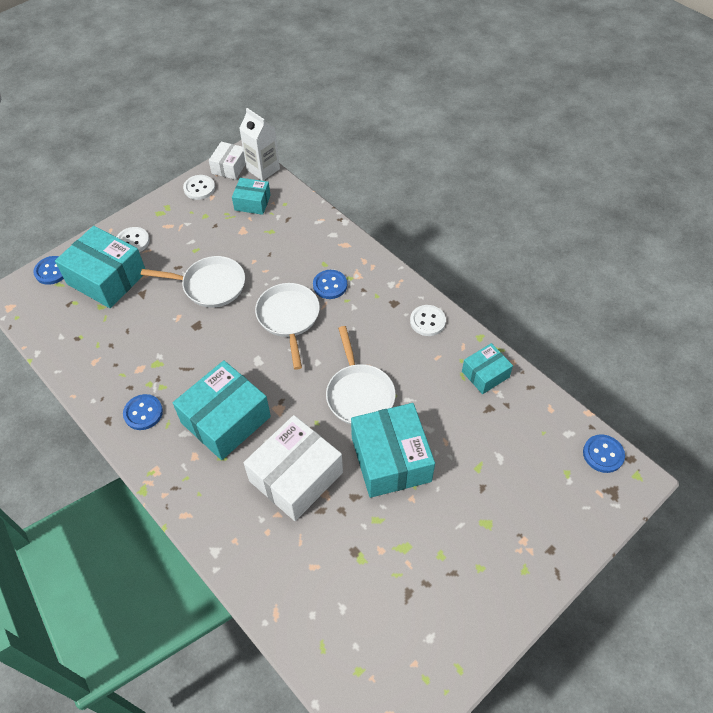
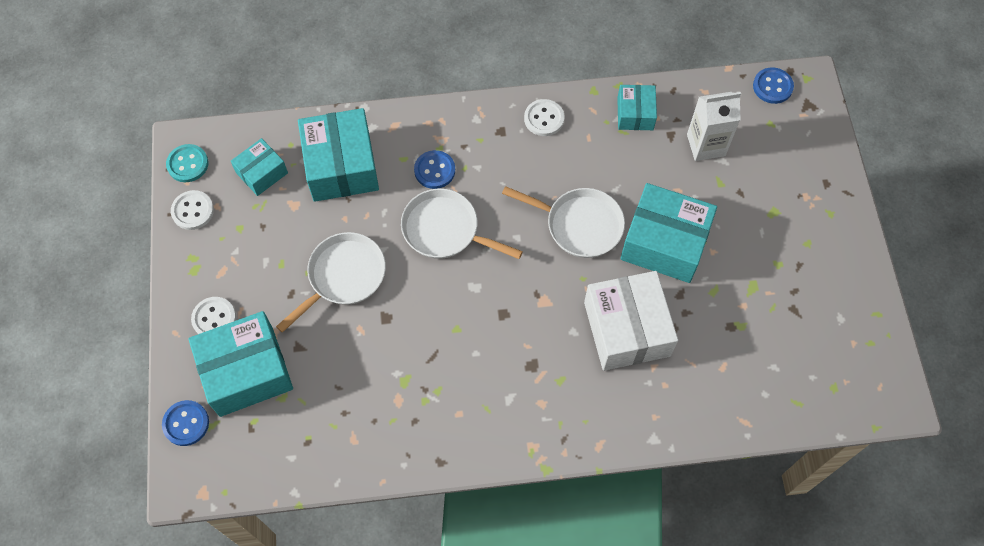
camera: 55 degrees left, 10 degrees up
blue button [123,394,163,430] -> none
turquoise box [173,360,271,460] -> turquoise box moved to [298,108,379,202]
white box [209,142,246,180] -> turquoise button [166,144,208,182]
white carton [239,108,280,181] -> white carton moved to [687,92,741,161]

